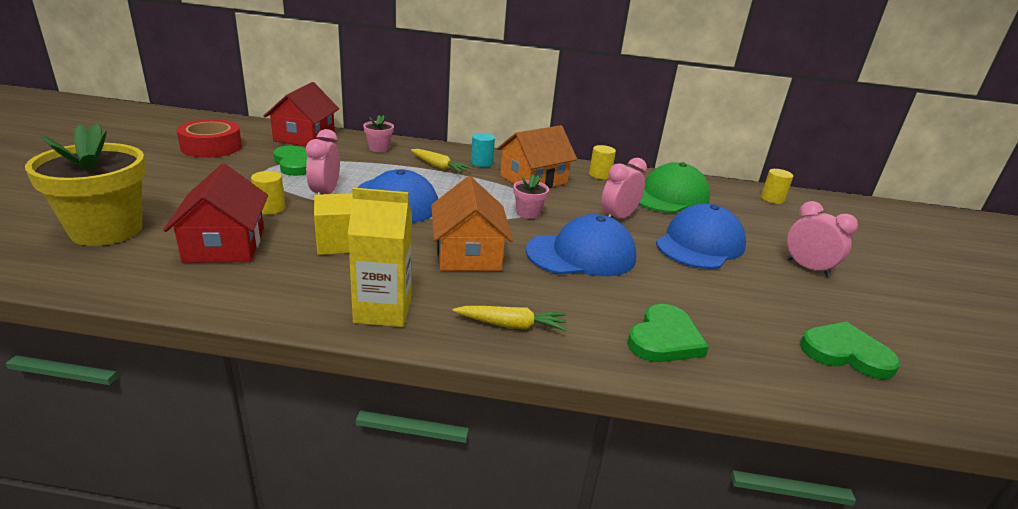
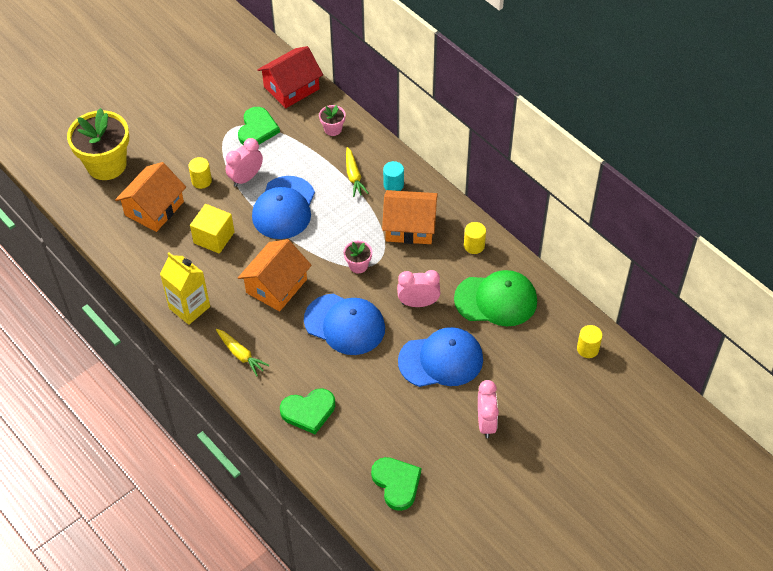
camera: 45 degrees right, 25 degrees up
red house [163,164,268,263] -> orange house [115,162,186,232]
red tape [177,119,242,158] -> none

